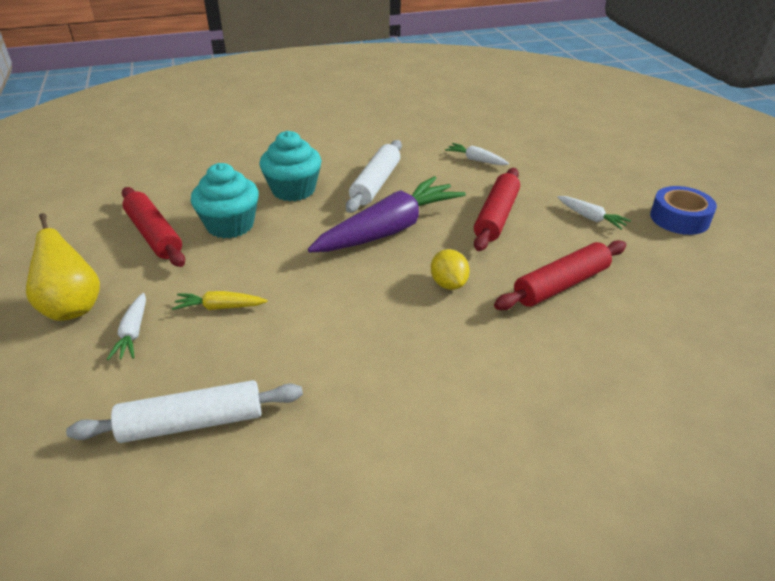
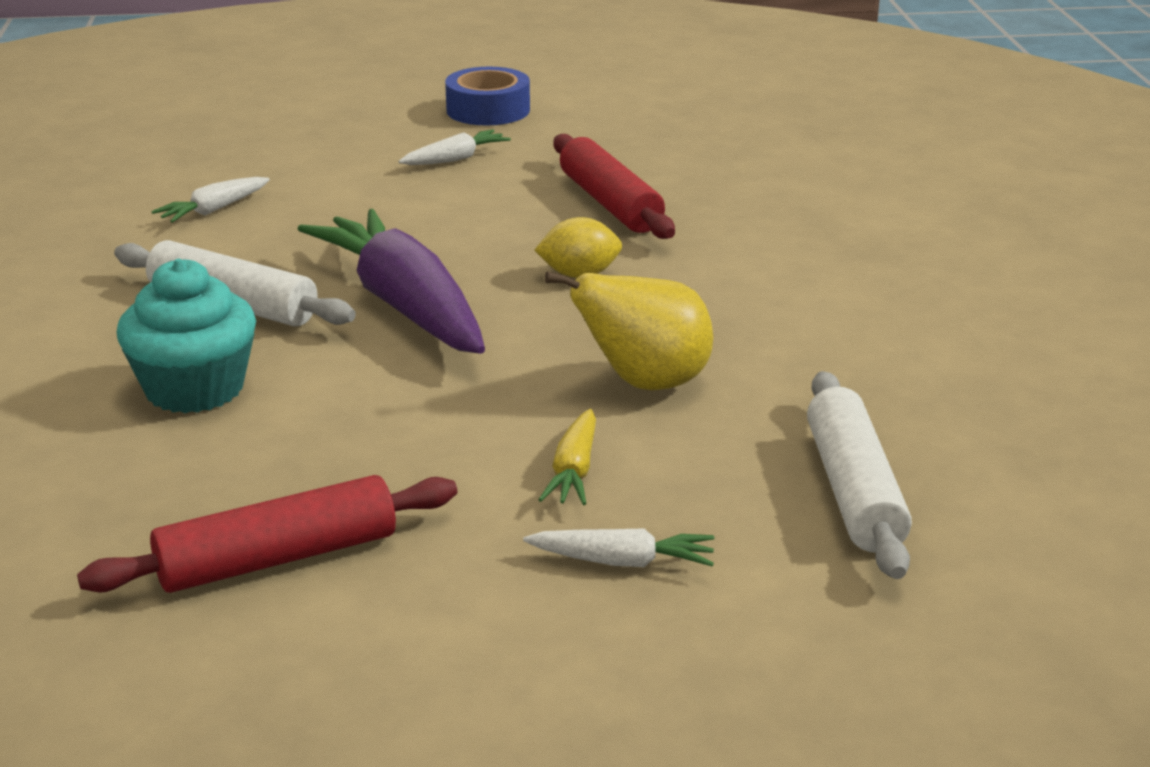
camera: 80 degrees left, 10 degrees down
yellow pear [26,213,100,321] -> yellow pear moved to [545,271,713,390]
turquoise cupcake [191,163,259,239] -> none
red rolling pin [474,168,520,251] -> none

